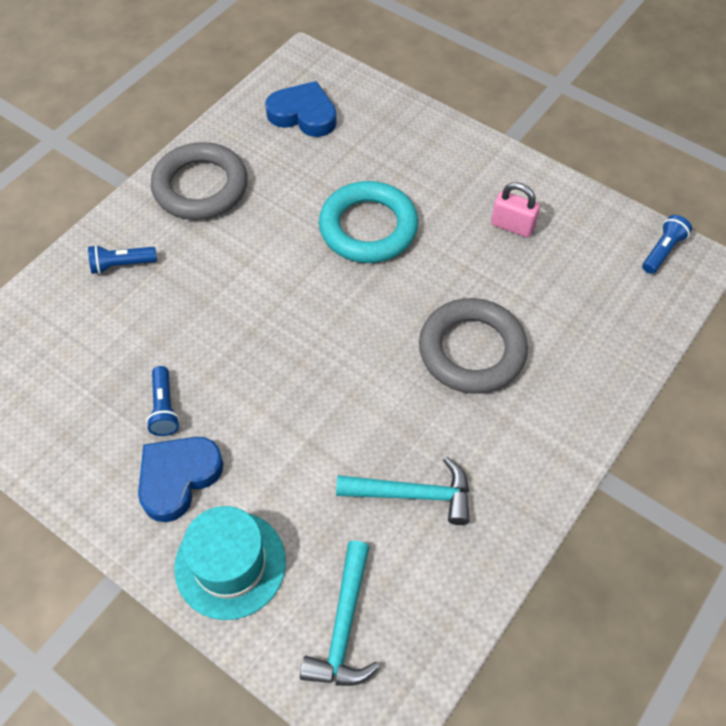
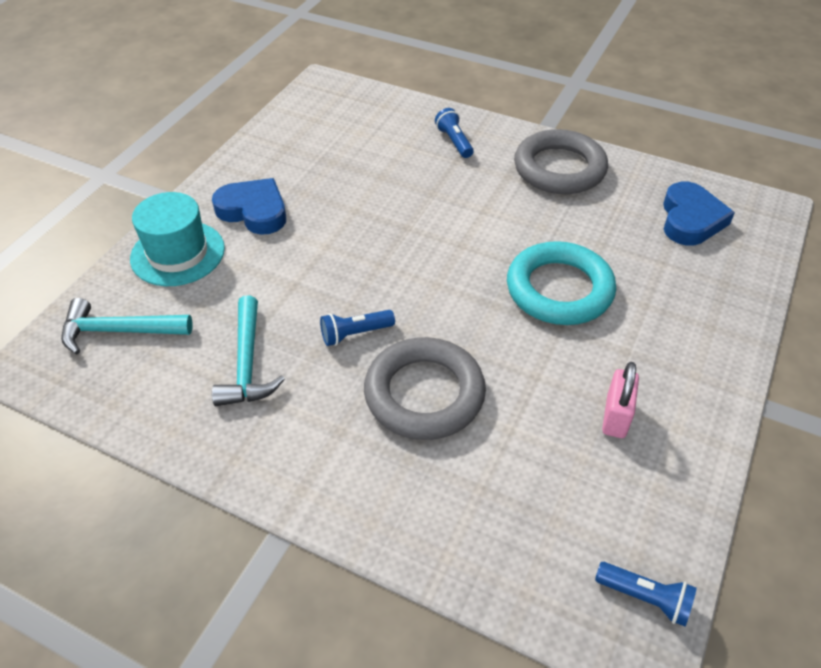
camera: 80 degrees right, 10 degrees down
blue flashlight [146,366,180,436] -> blue flashlight moved to [320,310,395,346]

